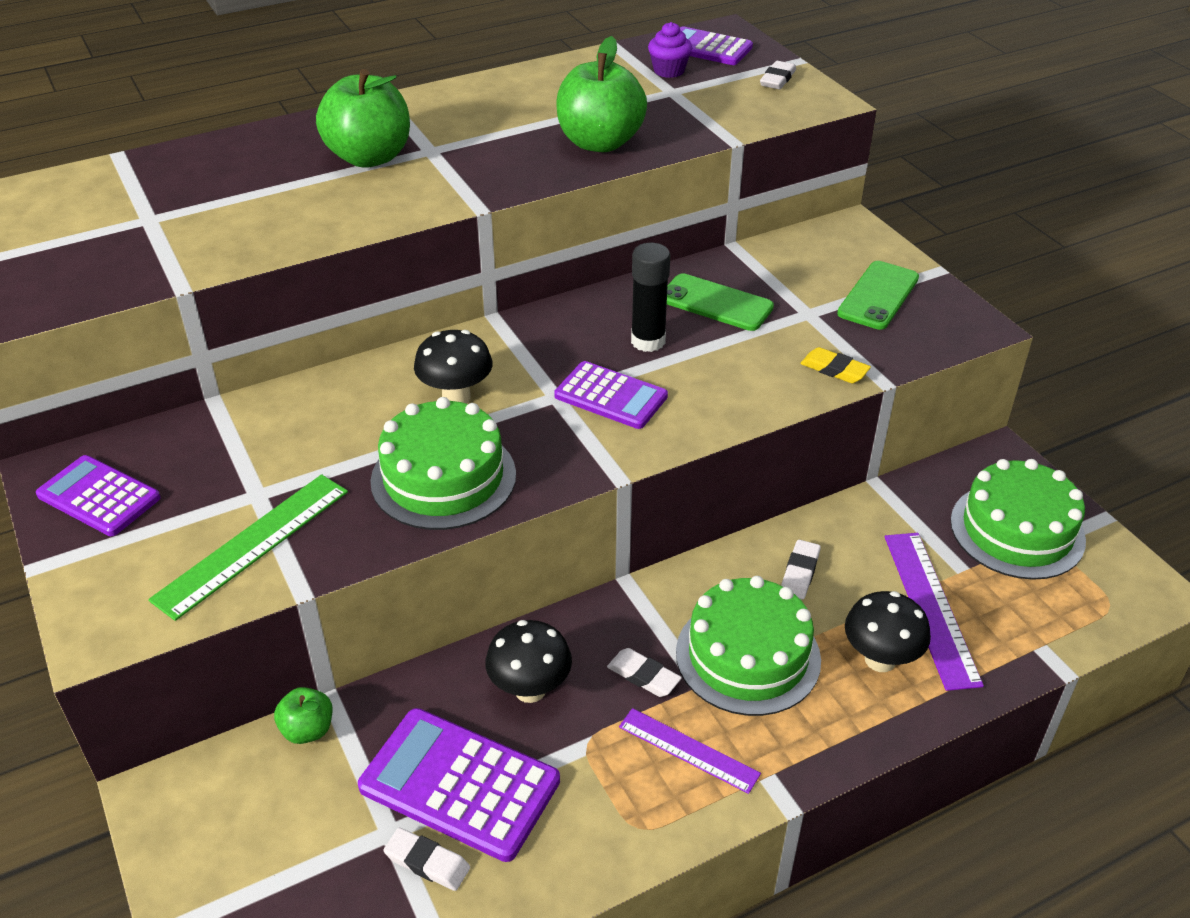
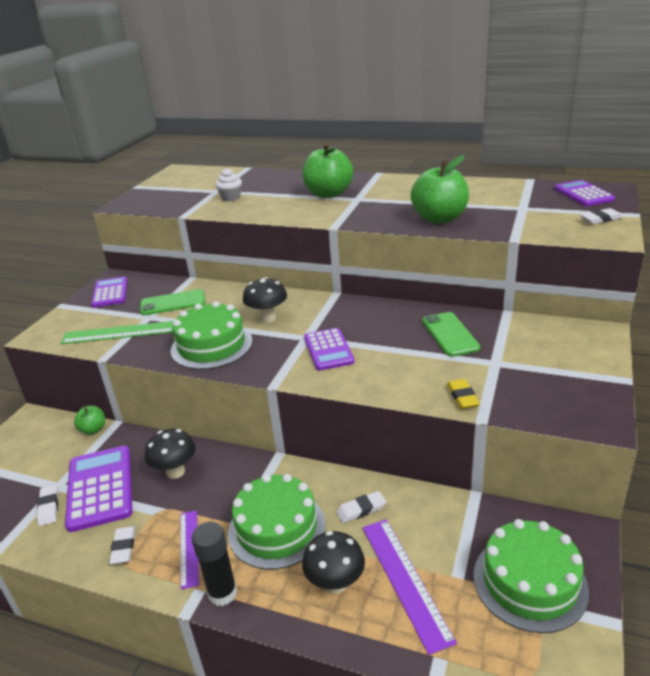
camera: 50 degrees right, 10 degrees down
white eraser [607,648,682,697] -> white eraser moved to [109,526,135,564]
black glue stick [631,243,670,352] -> black glue stick moved to [191,522,237,606]
purple cupcake [648,22,692,78] -> none
green phone [837,261,919,330] -> green phone moved to [140,289,206,315]
purple ruler [885,533,984,691] -> purple ruler turned 60 degrees counterclockwise [363,519,457,655]
none -> white cupcake [215,168,242,201]

